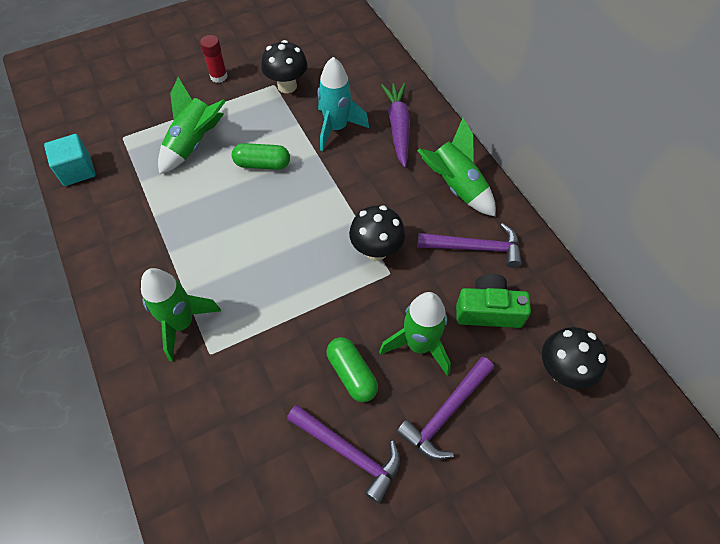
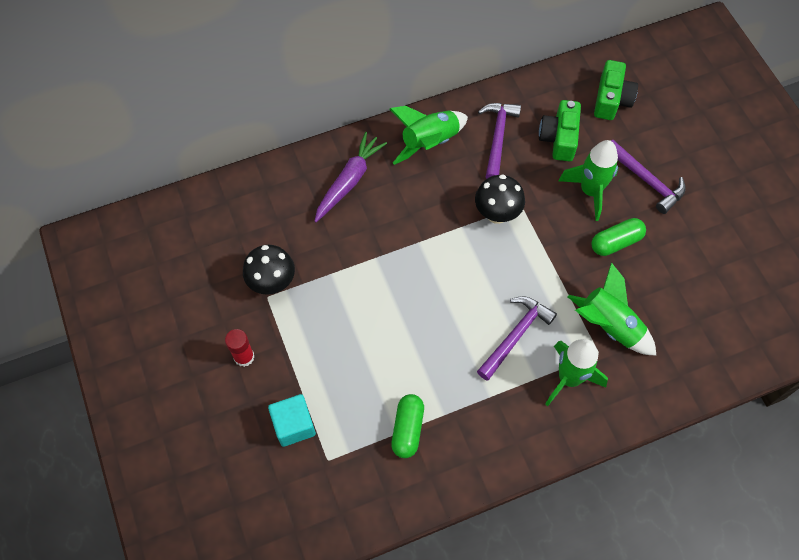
camera: 85 degrees left, 5 degrees up
turquoise cube [44,134,96,186] -> turquoise cube moved to [268,394,316,447]
green rocket [158,77,226,174] -> green rocket moved to [568,262,656,355]
green capsule [232,143,290,170] -> green capsule moved to [391,394,424,458]
purple hammer [287,405,400,504] -> purple hammer moved to [477,296,557,381]
turquoise rocket [318,57,369,151] -> none
purple carrot [381,83,410,168] -> purple carrot turned 120 degrees clockwise [314,132,387,222]
black mushroom [542,327,608,389] -> green camera [594,60,638,120]

